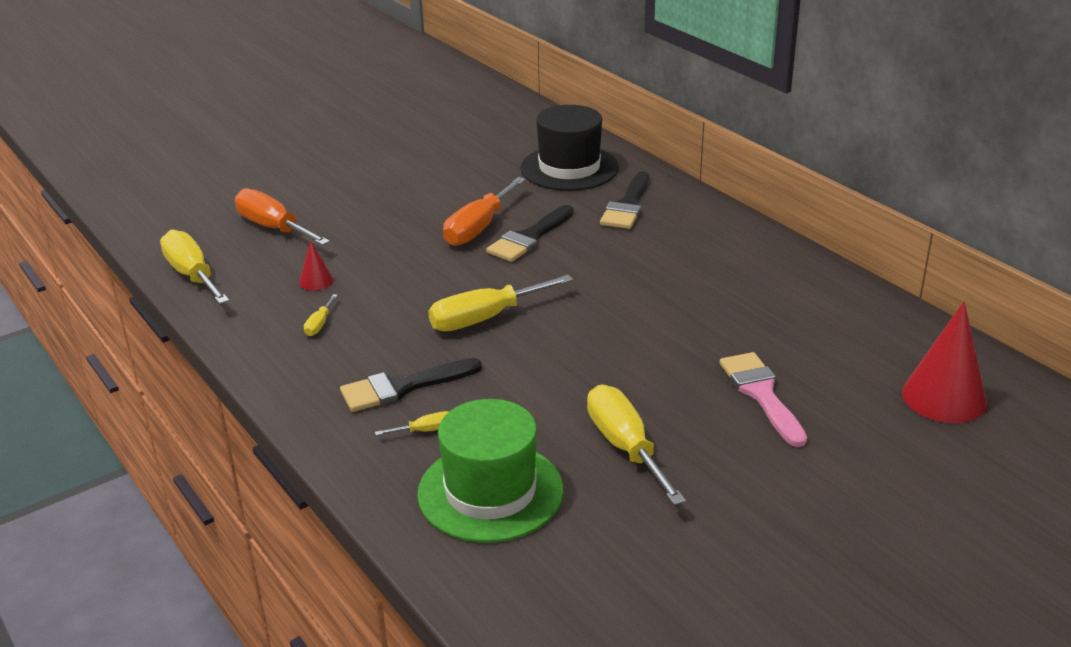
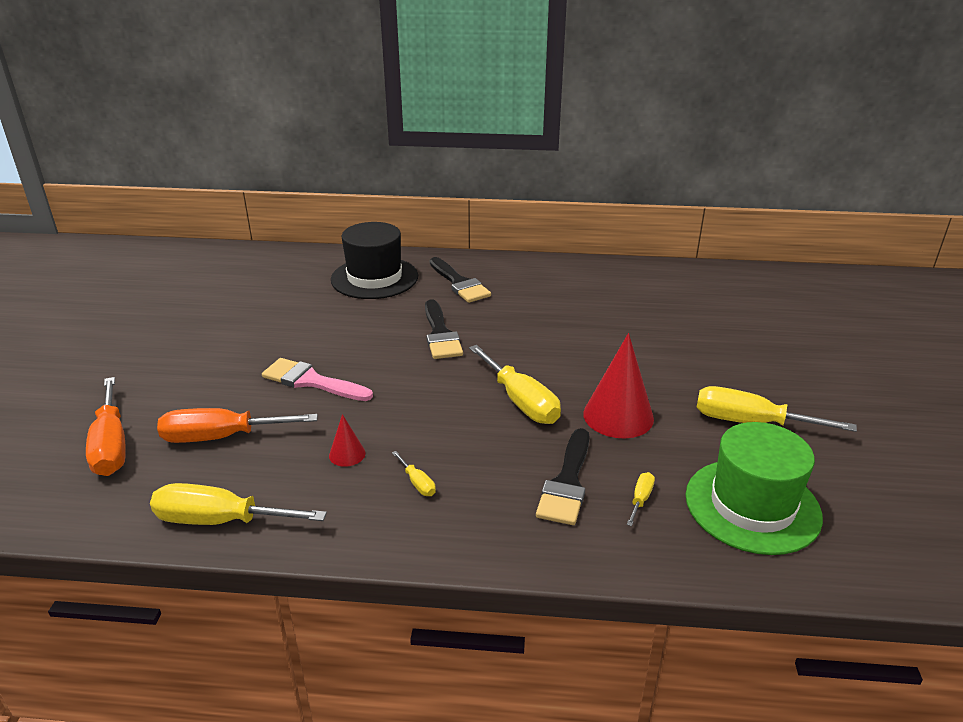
camera: 50 degrees left, 0 degrees up
yellow screwdriver [428,275,573,331] -> yellow screwdriver turned 45 degrees counterclockwise [469,345,561,424]
orange screwdriver [443,177,526,246] -> orange screwdriver moved to [86,377,126,476]
pink brush [719,352,807,447] -> pink brush moved to [262,358,373,401]
red cone [902,301,987,423] -> red cone moved to [583,333,654,438]

